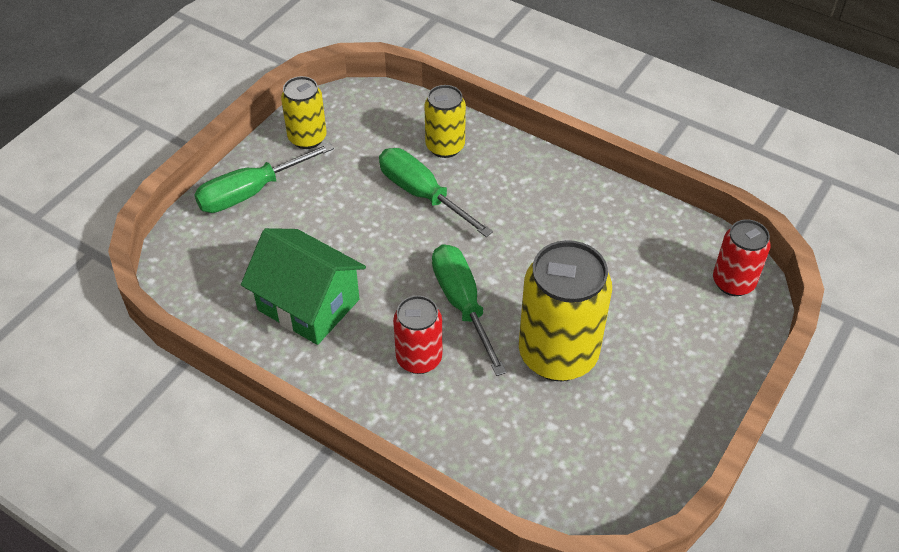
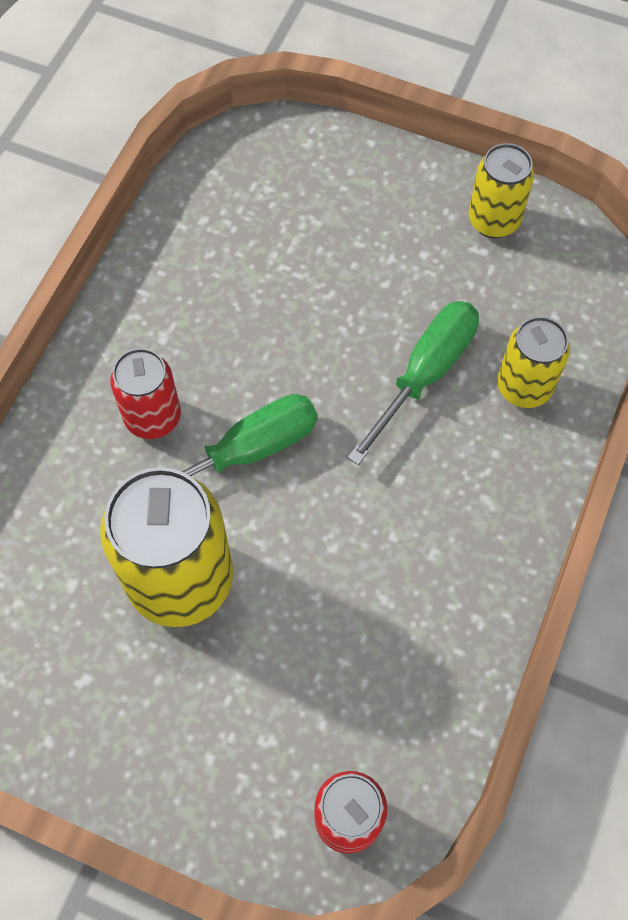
camera: 80 degrees right, 15 degrees up
green screwdriver [194,143,334,213] -> none
green house [241,228,366,345] -> none

